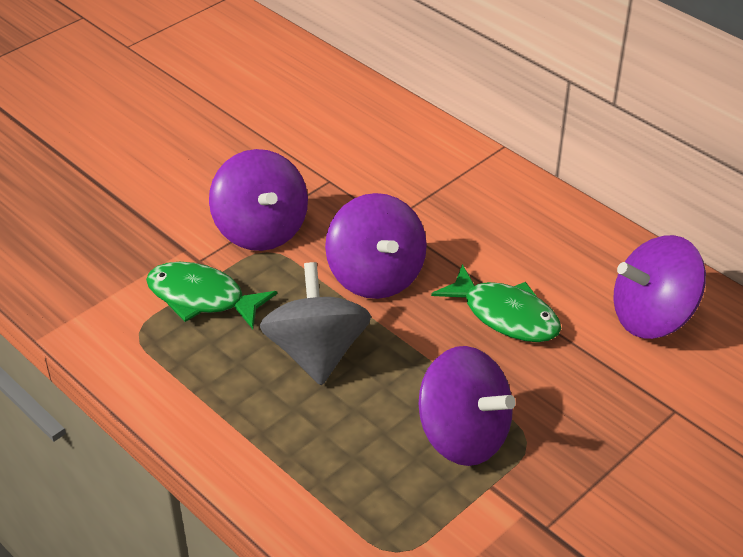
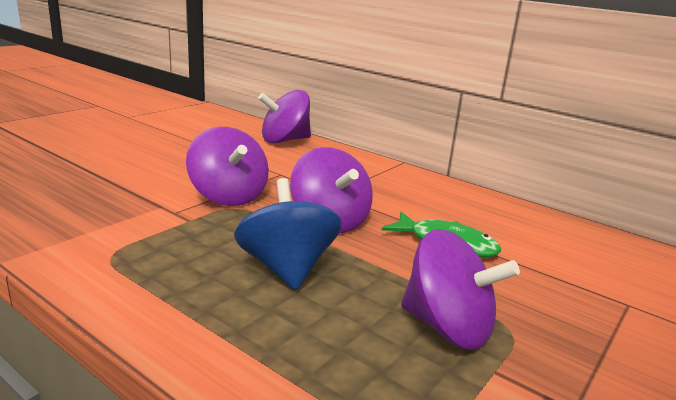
camera: 10 degrees left, 20 degrees down
green fish [146,262,277,329] -> none
grey spinning top [260,262,371,385] -> blue spinning top [234,178,342,290]
purple spinning top [613,235,706,339] -> purple spinning top moved to [258,90,311,144]

